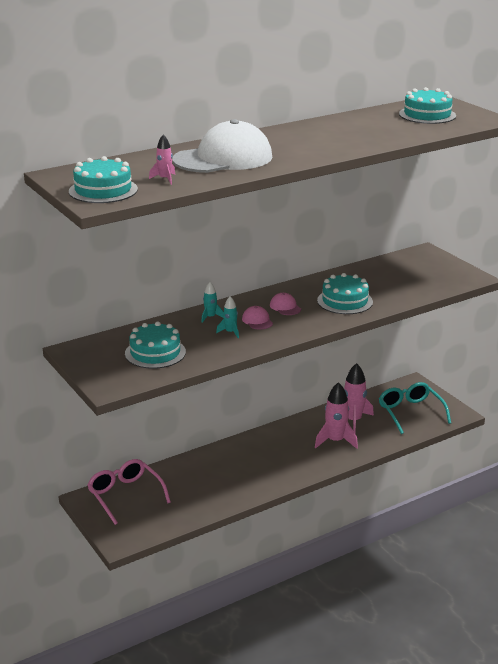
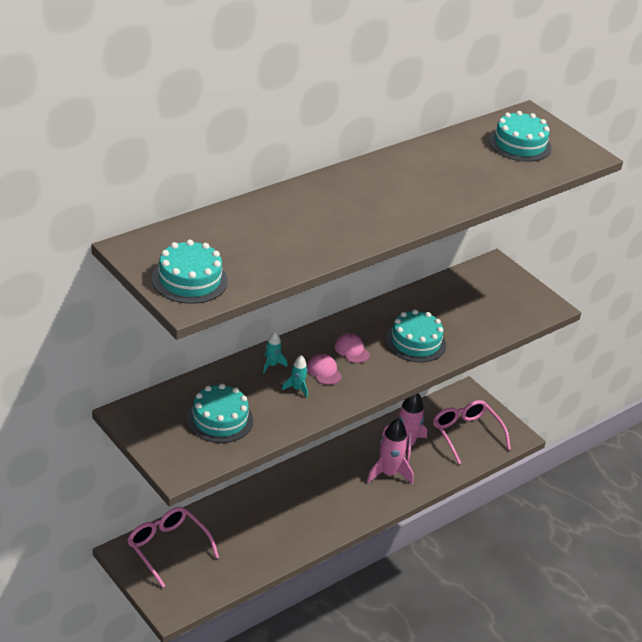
camera: 10 degrees left, 10 degrees up
pink rocket [149,134,175,185] -> none
white cap [172,119,272,173] -> none
turquoise glasses [379,382,451,434] -> pink glasses [433,400,511,464]

